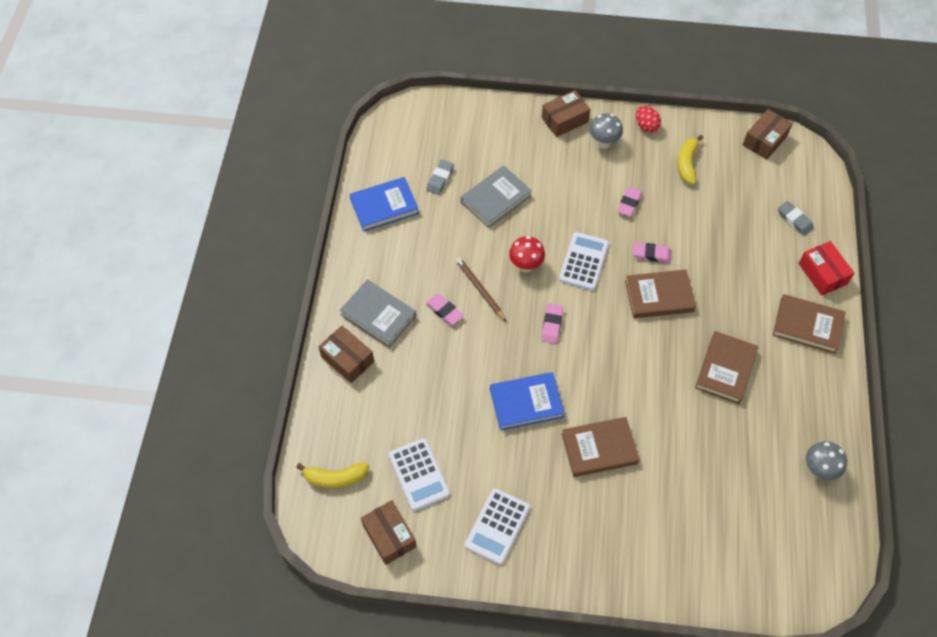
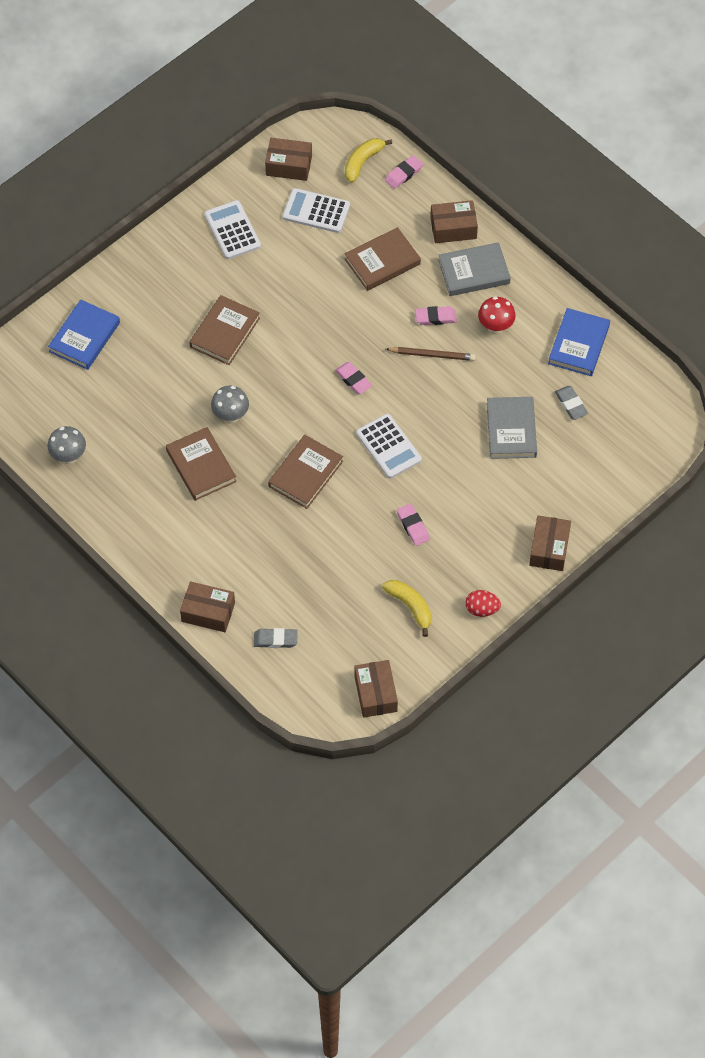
camera: 130 degrees right, 0 degrees up
blue book [490,372,565,431] -> blue book moved to [48,299,120,370]
red mushroom [509,236,545,272] -> red mushroom moved to [478,297,516,335]
grey mushroom [589,113,623,149] -> grey mushroom moved to [211,386,249,424]
pink eraser [633,242,672,263] -> pink eraser moved to [385,155,423,189]
brown book [773,294,846,354] -> brown book moved to [345,227,421,291]
red box [798,241,855,295] -> brown box [180,581,235,632]

